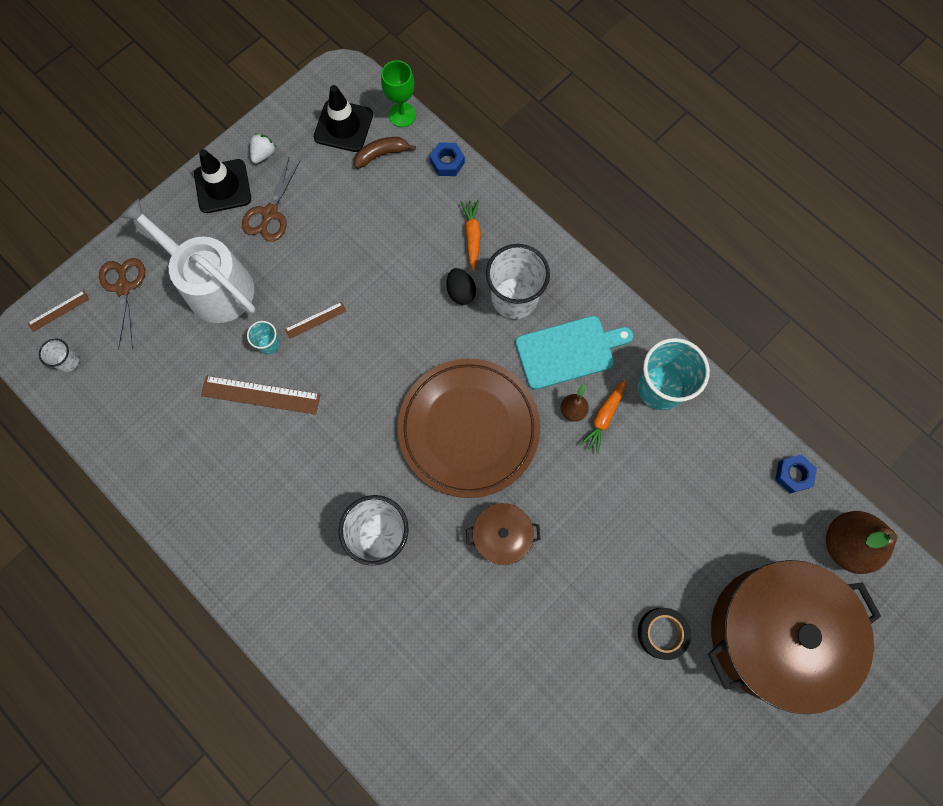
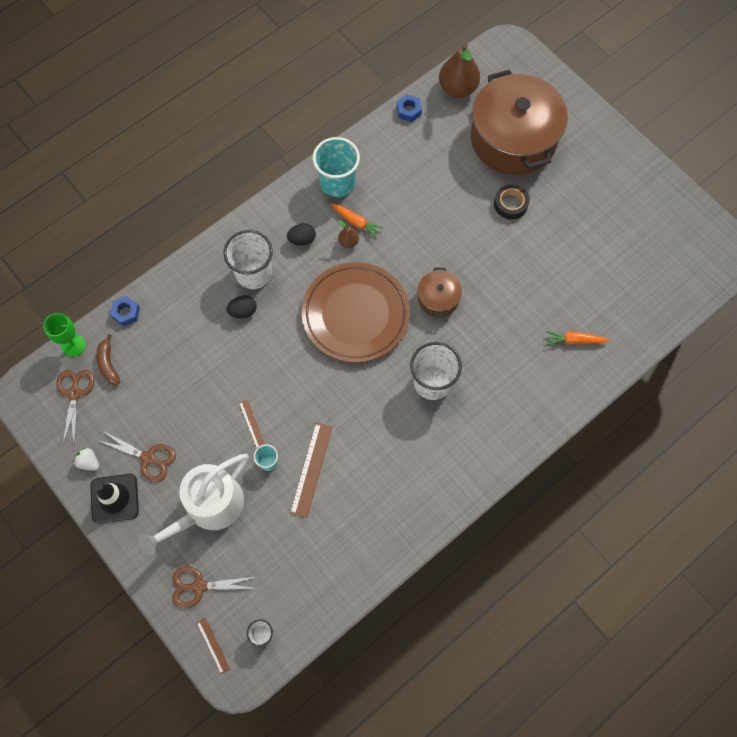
camera: 85 degrees left, 5 degrees down
black traffic cone [314,85,373,152] -> brown scissors [56,370,95,444]
orange carrot [460,200,481,271] -> orange carrot moved to [546,331,609,345]
turquoise cutting board [515,316,633,390] -> black egg [287,223,316,246]

